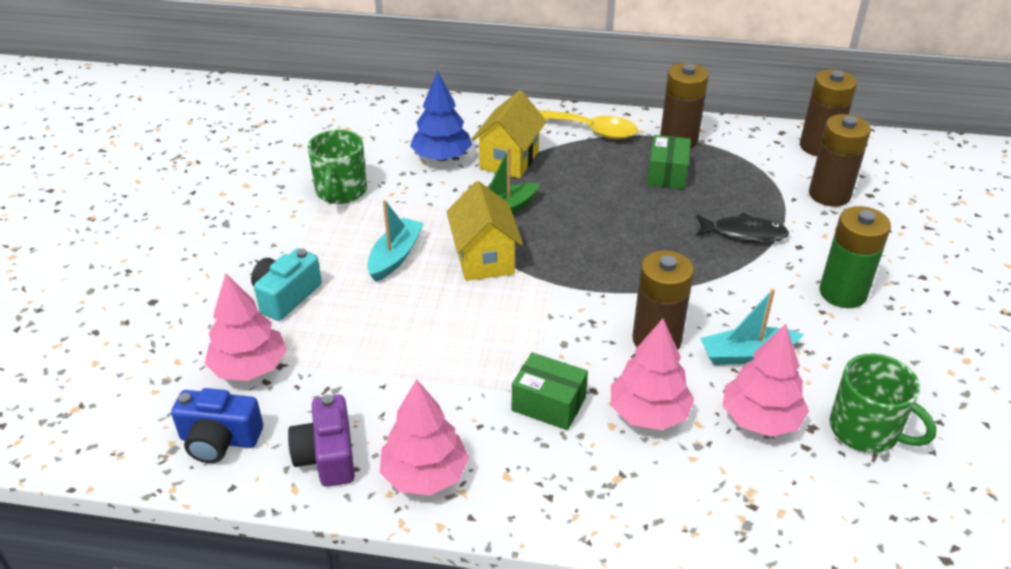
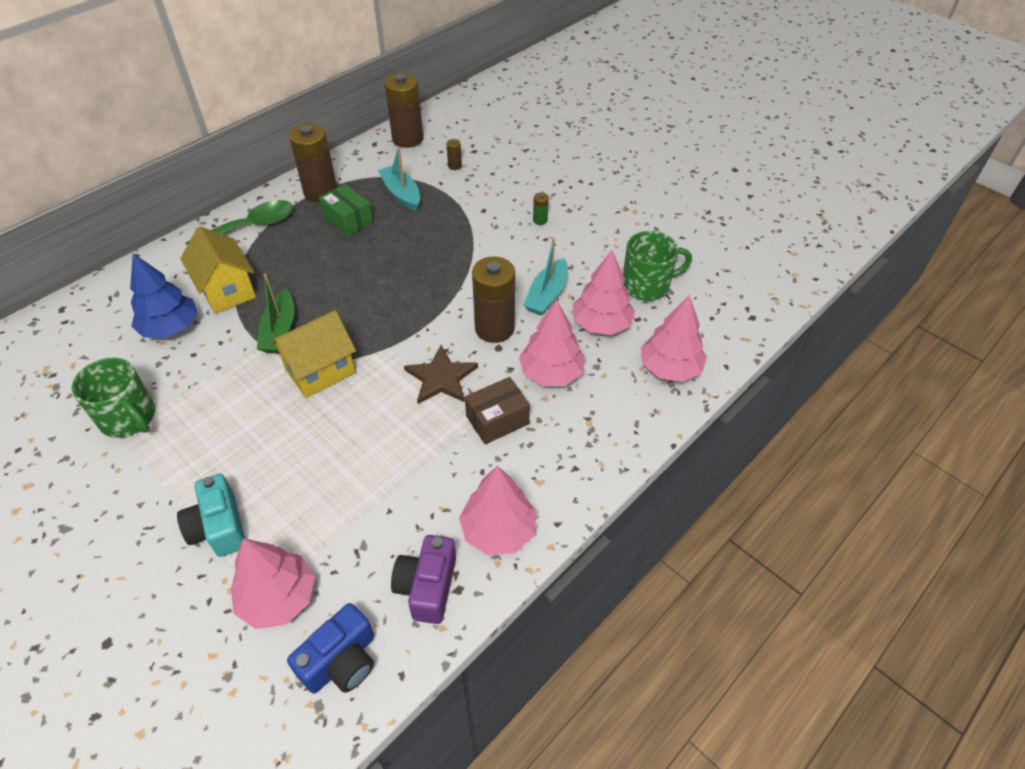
camera: 55 degrees left, 10 degrees up
purple camera [288,395,355,487] -> purple camera turned 75 degrees clockwise [391,535,456,624]
turquoise boat [367,200,424,282] -> turquoise boat moved to [378,147,420,211]
yellow house [446,181,523,281] -> yellow house turned 60 degrees counterclockwise [270,310,356,398]
green box [512,352,588,430] -> brown box [465,377,530,444]
yellow spoon [538,110,638,139] -> green spoon [185,200,293,245]
black fish [696,213,789,243] -> none
brown battery [809,114,871,207] -> brown battery [447,139,462,170], size x0.42
green battery [820,206,891,308] -> green battery [533,192,549,225], size x0.42
none -> brown star [404,345,478,404]
none -> pink tree [641,295,707,382]

